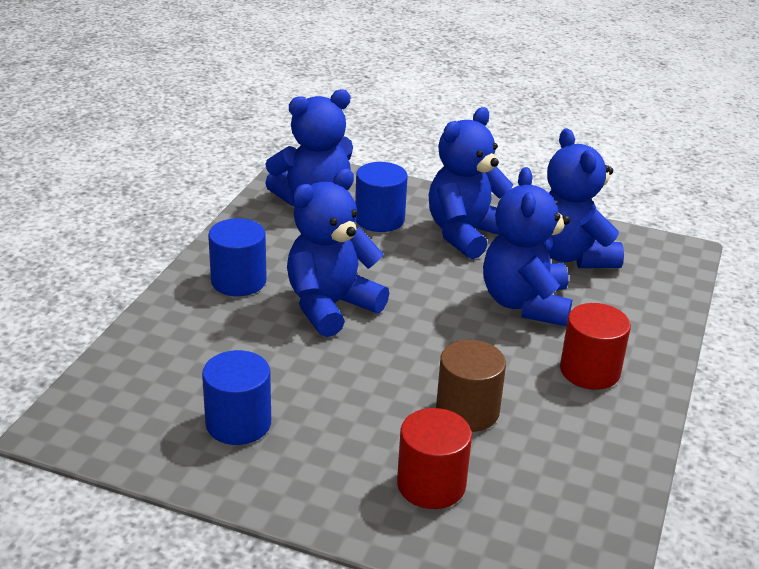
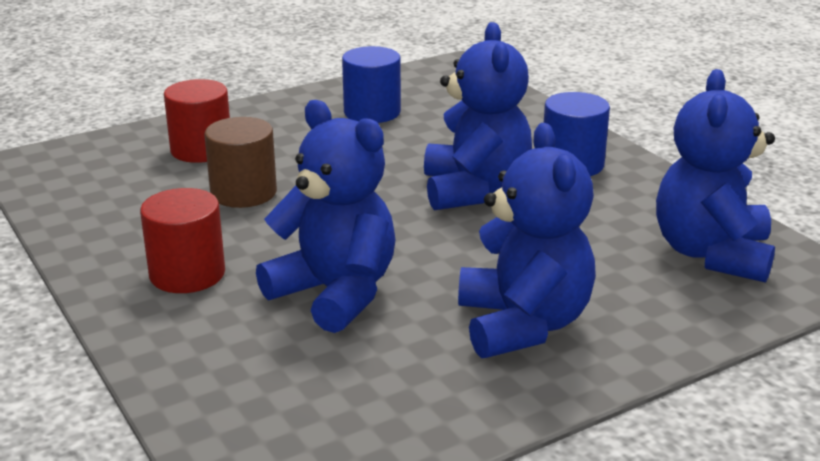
camera: 130 degrees right, 5 degrees down
blue cylinder [355,162,408,232] -> none
blue teddy bear [547,128,624,268] -> none

